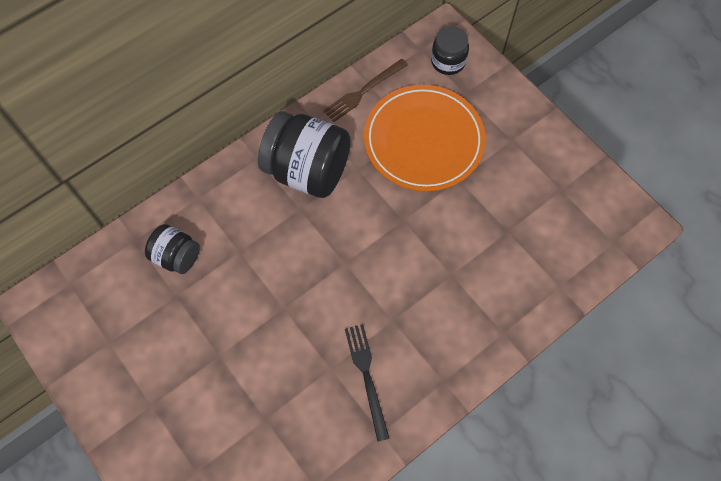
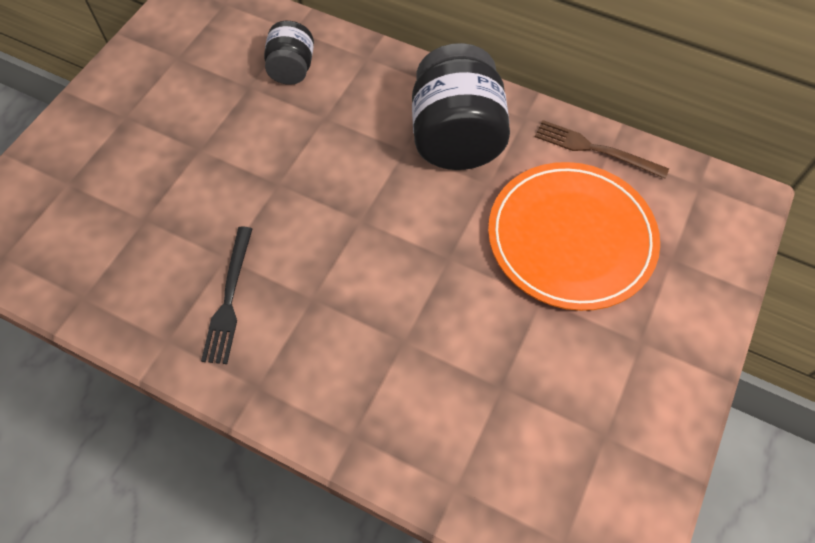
camera: 65 degrees right, 5 degrees down
black fork [345,324,390,441] -> black fork turned 135 degrees clockwise [201,227,252,364]
black jar [431,26,469,75] -> none

